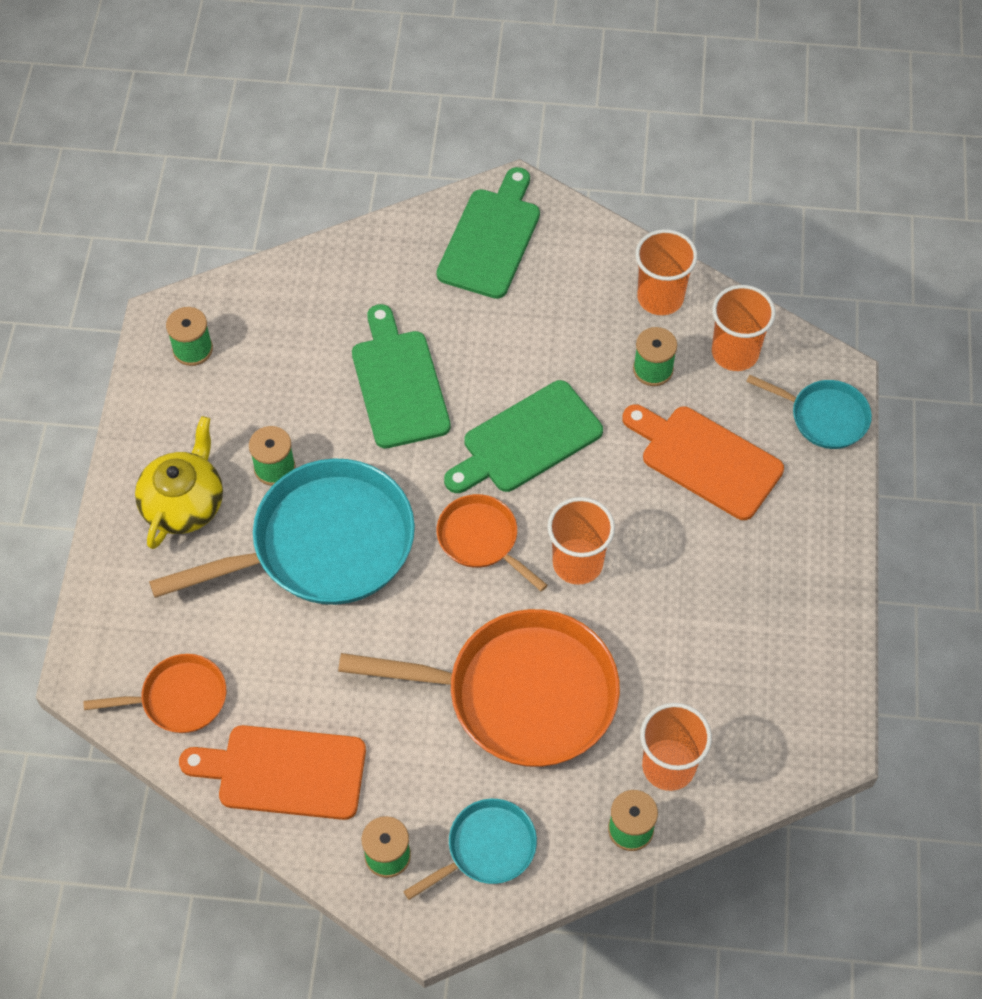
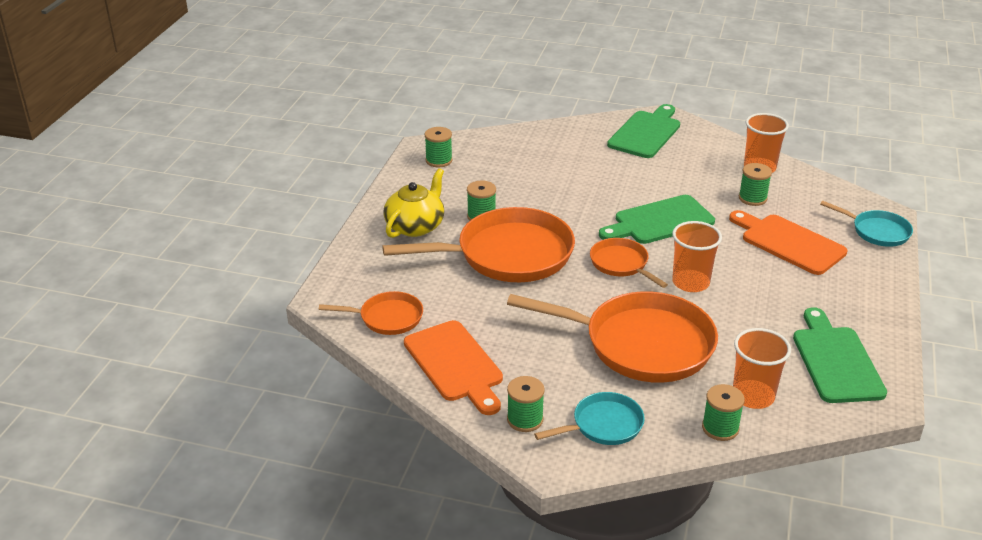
camera: 10 degrees right, 25 degrees down
turquoise pan [149,458,415,605] -> orange pan [382,207,575,282]
orange cutting board [179,725,366,820] -> orange cutting board turned 135 degrees counterclockwise [404,320,503,415]
green cutting board [352,304,451,448] -> green cutting board moved to [793,307,887,403]
orange cup [712,285,776,371] -> none

